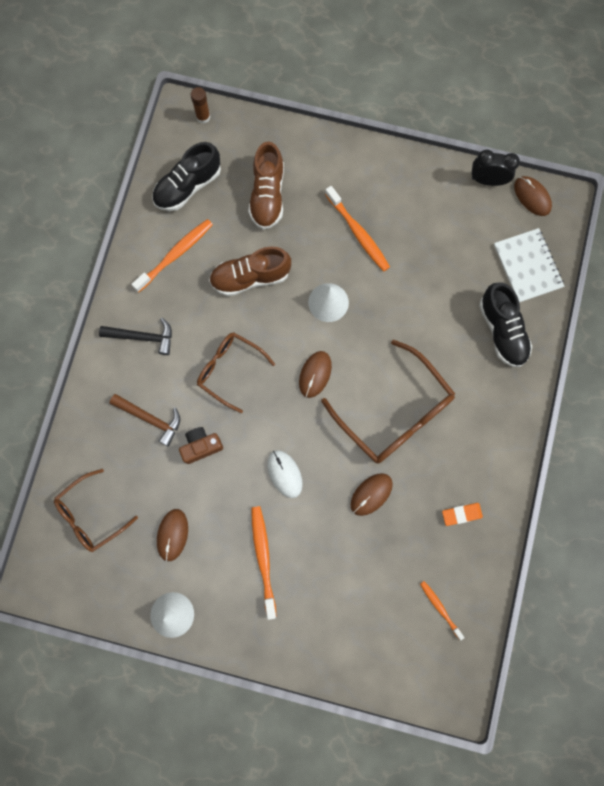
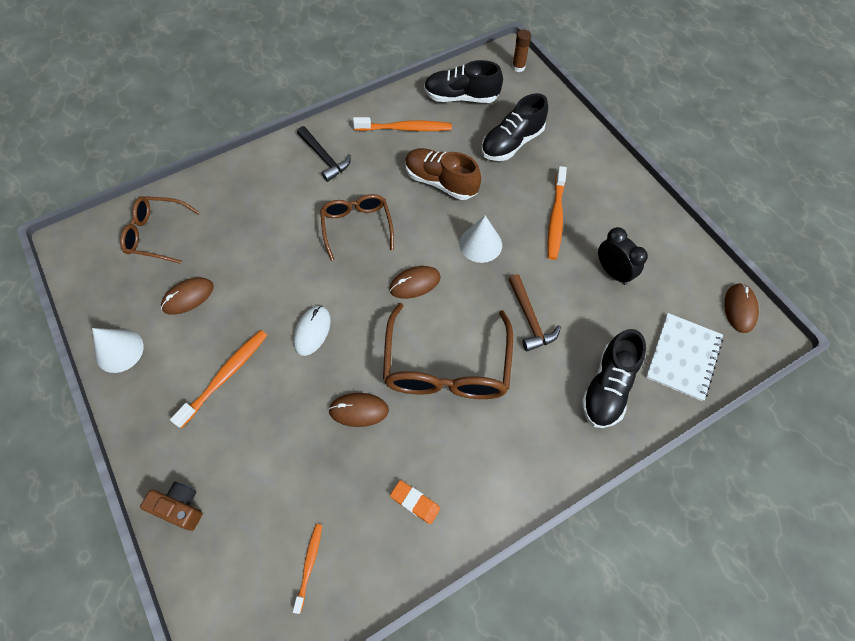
camera: 45 degrees right, 15 degrees down
brown hammer [110,394,180,447] -> brown hammer moved to [508,274,561,351]
brown camera [179,427,223,464] -> brown camera moved to [140,482,203,531]
brown shoe [248,141,284,230] -> black shoe [481,93,548,161]
black clock [472,150,520,186] -> black clock moved to [598,227,648,285]

